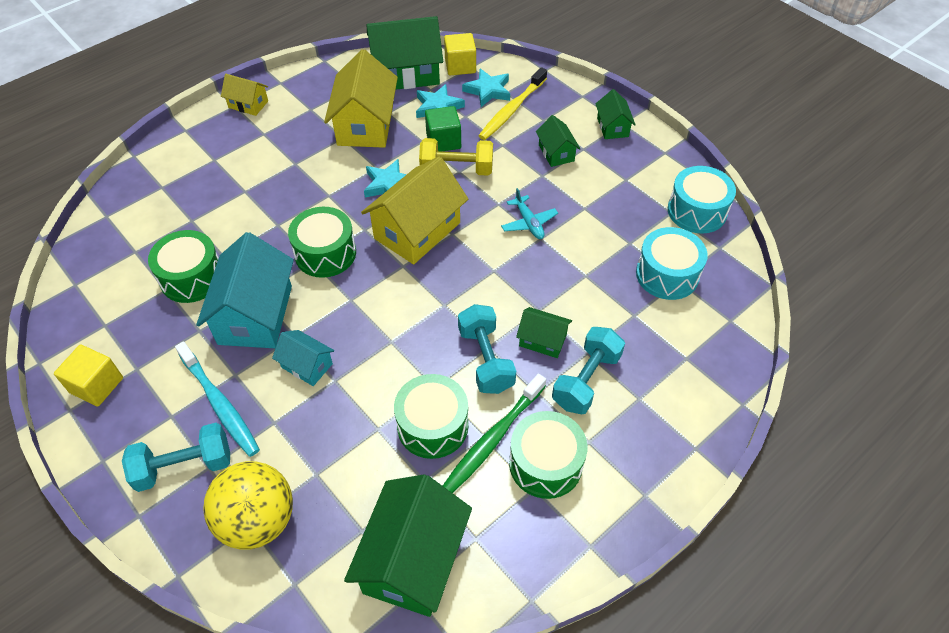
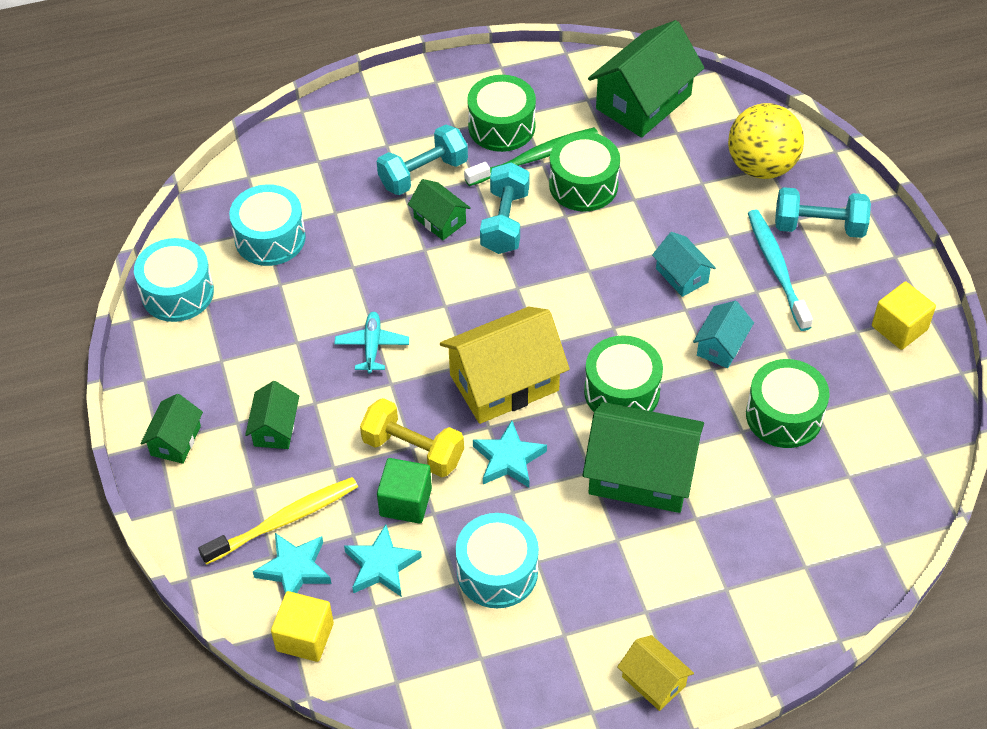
camera: 155 degrees left, 0 degrees up
turquoise house [196,232,294,348] -> turquoise house [693,301,754,368], size x0.51
yellow house [324,49,398,148] -> turquoise drum [456,513,539,608]
green house [367,16,443,90] -> green house moved to [583,402,704,513]

